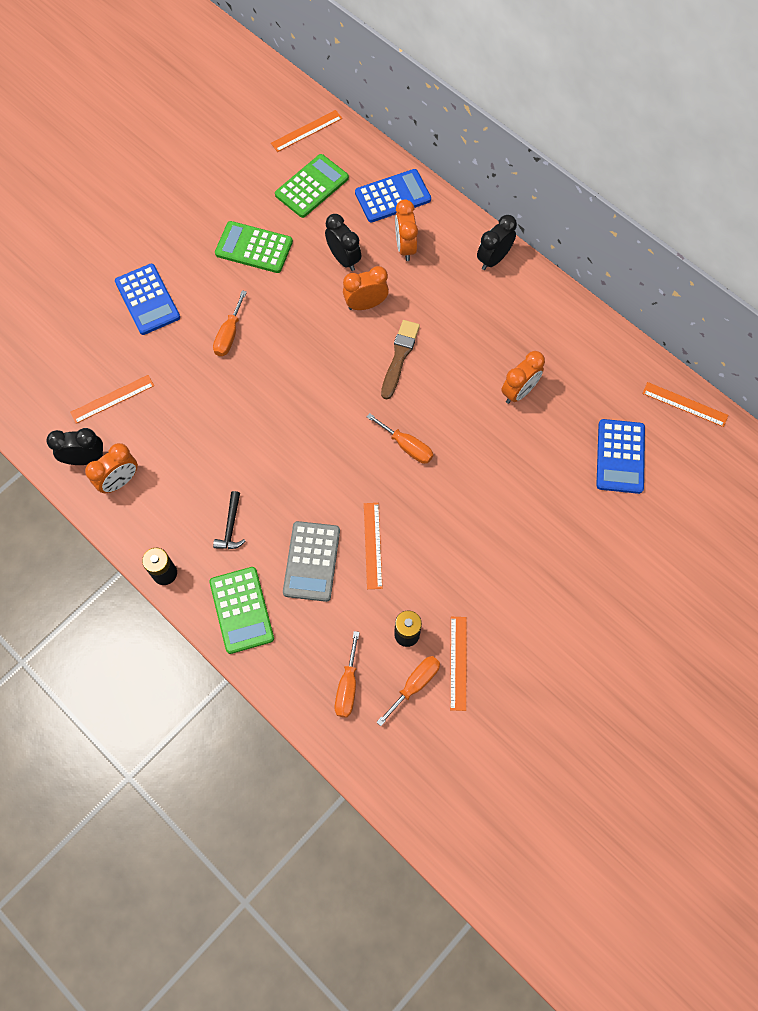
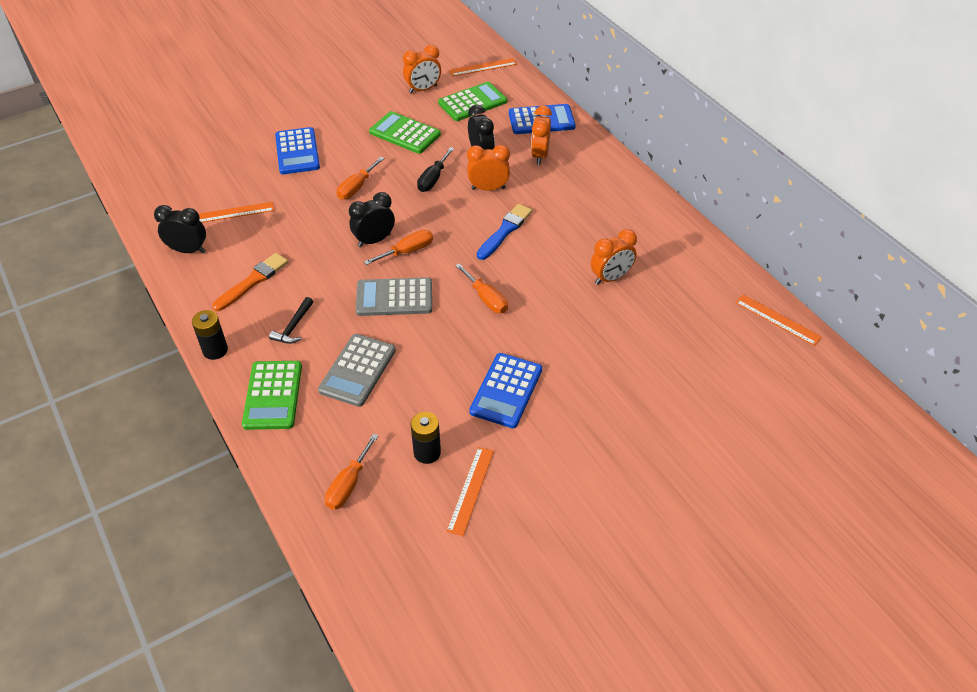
camera: 15 degrees right, 20 degrees down
orange clock [85,443,138,493] -> orange clock moved to [403,45,441,94]
orange ruler [364,503,383,589] -> none
orange screwdriver [377,656,440,726] -> orange screwdriver moved to [364,230,433,265]
brown brush [381,320,420,400] -> blue brush [477,204,532,260]
black clock [477,215,517,270] -> black clock moved to [349,192,395,247]
blue calculator [596,419,645,494] -> blue calculator moved to [469,353,542,428]
none -> orange brush [212,253,288,311]
none -> grey calculator [356,277,432,316]
none -> black screwdriver [417,147,454,192]

